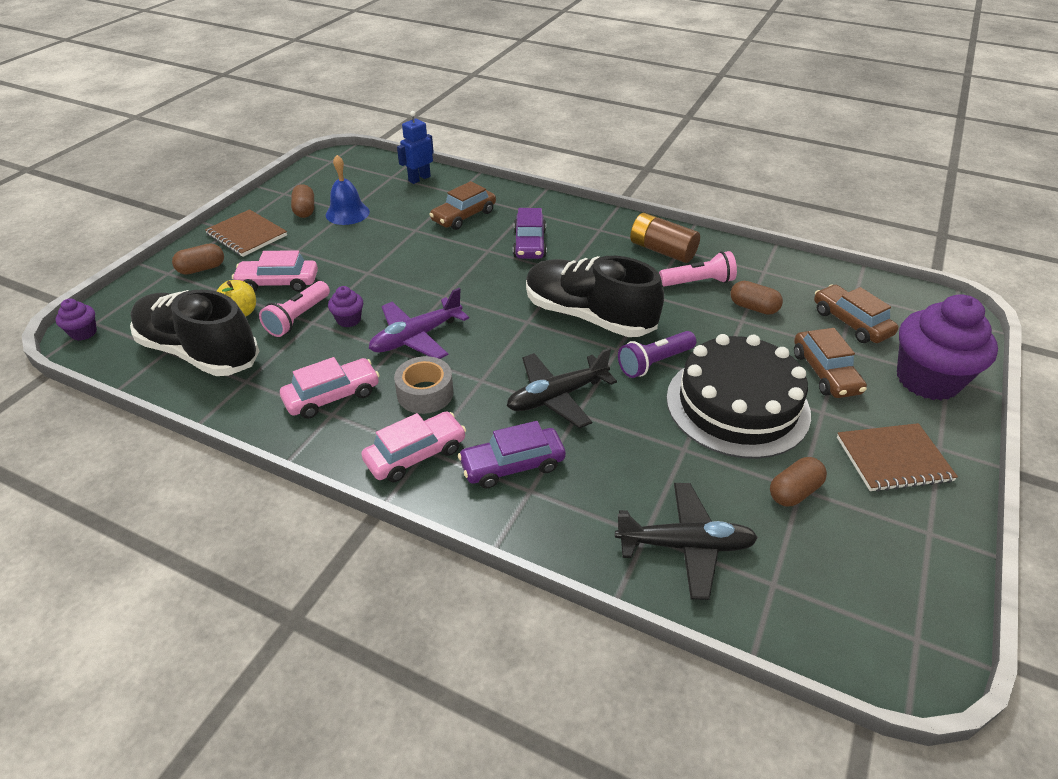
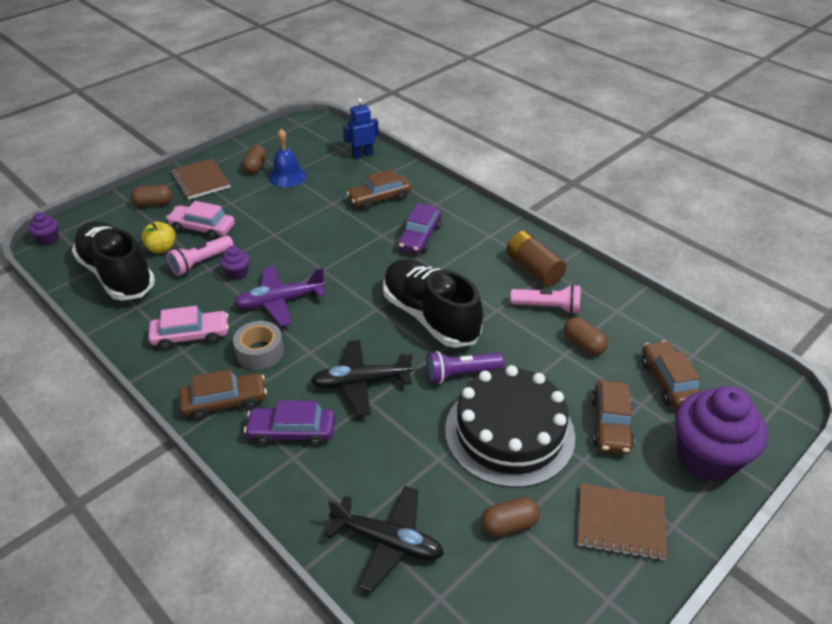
camera: 20 degrees right, 0 degrees up
pink car [361,412,466,482] -> brown car [179,369,267,420]

